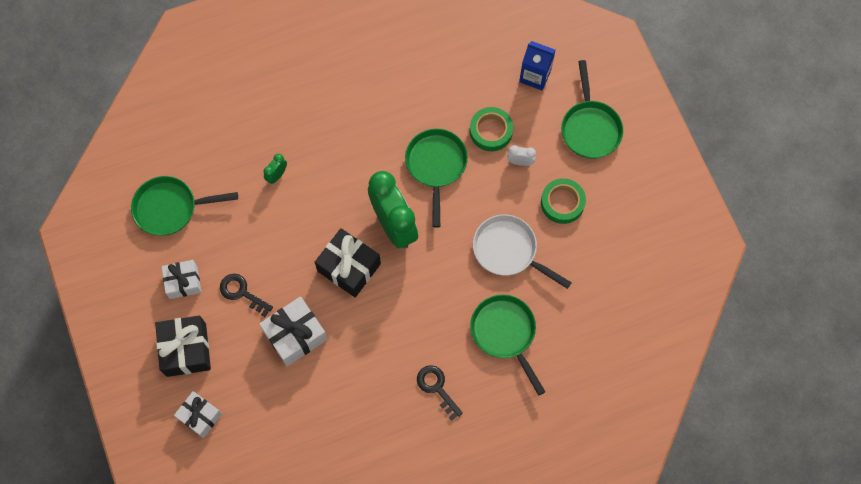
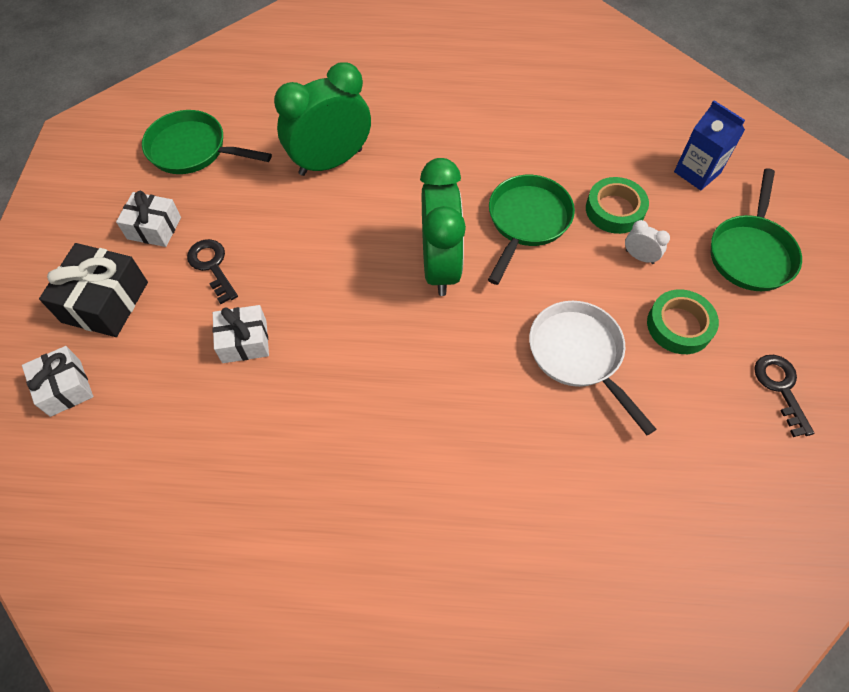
camera: 25 degrees right, 10 degrees down
white gift [259,297,328,366] -> white gift [212,305,269,363], size x0.66
green clock [264,154,287,184] -> green clock [274,62,371,176], size x2.45
black gift [315,228,381,297] -> none
black key [417,365,463,421] -> black key moved to [754,355,814,437]
green pan [470,294,545,396] -> none

